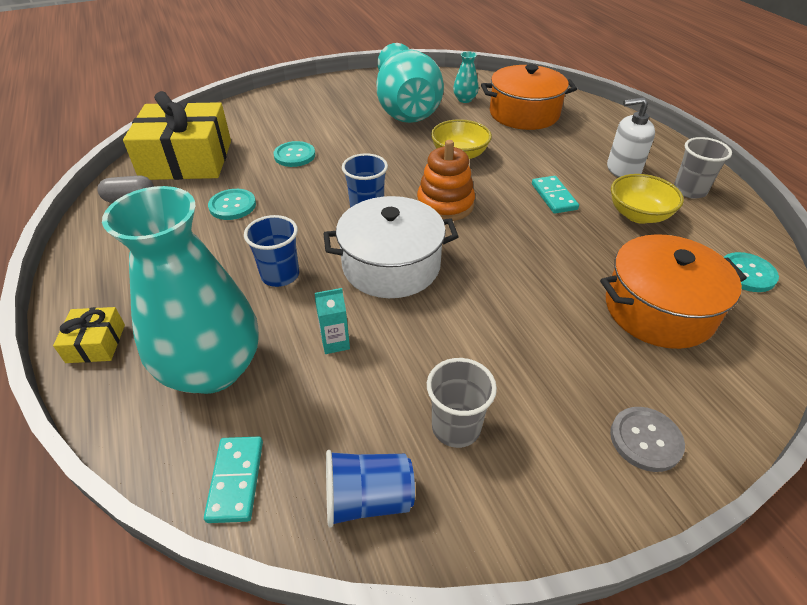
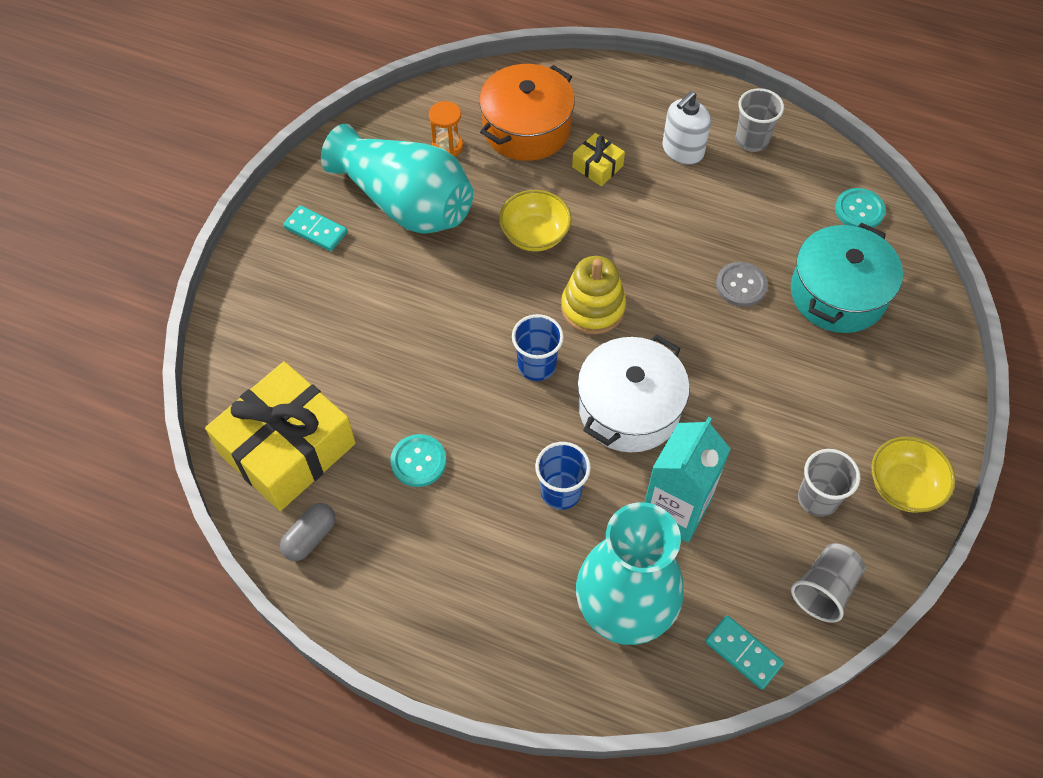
camera: 45 degrees left, 15 degrees up
yellow gift [53,307,125,363] -> yellow gift moved to [572,133,625,186]
turquoise button [273,141,315,167] -> none
turquoise carton [315,288,350,354] -> turquoise carton [645,417,731,543], size x2.21
blue cup [326,450,415,528] -> grey cup [791,543,865,623]
orange stacking toy [417,140,475,221] -> yellow stacking toy [561,256,626,334]
turquoise vase [453,51,479,103] -> orange hourglass [429,101,463,157]
turquoise domino [532,176,579,214] -> turquoise domino moved to [283,205,347,251]
orange pot [600,234,747,349] -> turquoise pot [791,223,903,333]
grey button [610,407,685,472] -> grey button moved to [716,262,768,307]
yellow bowl [611,174,684,224] -> yellow bowl moved to [871,437,956,513]

